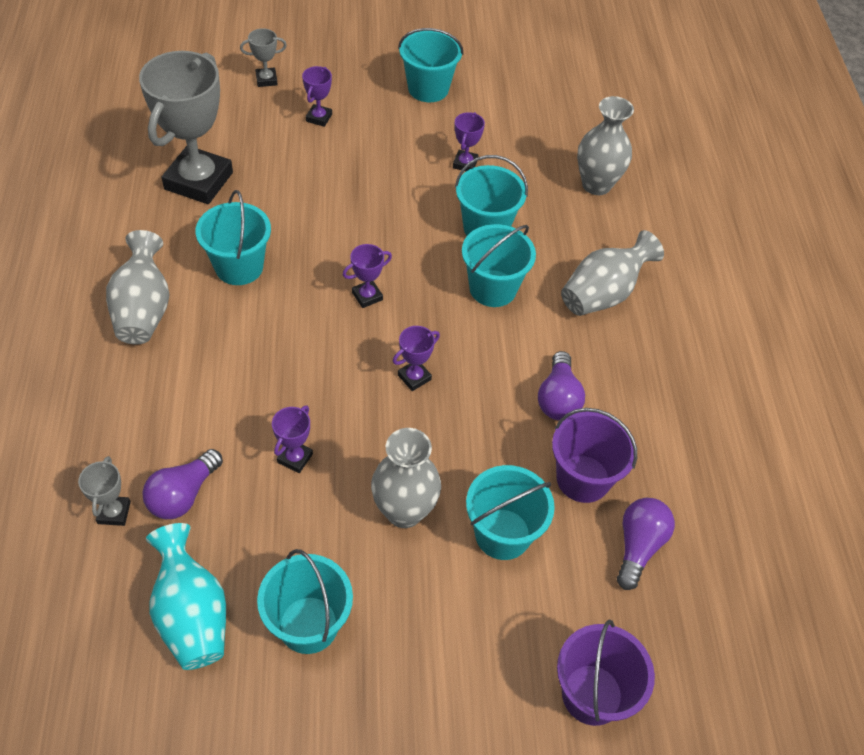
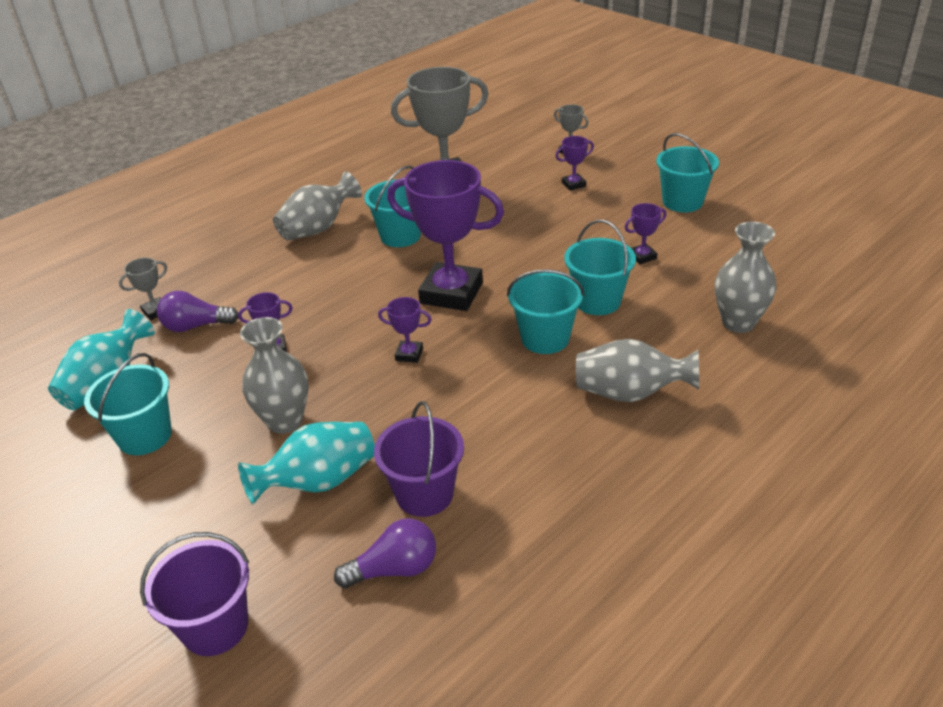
camera: 55 degrees right, 15 degrees down
purple trophy [343,244,392,308] -> purple trophy [387,160,504,311], size x2.35
turquoise bucket [466,465,555,560] -> turquoise vase [238,422,375,505]
purple light bulb [538,351,585,420] -> none

